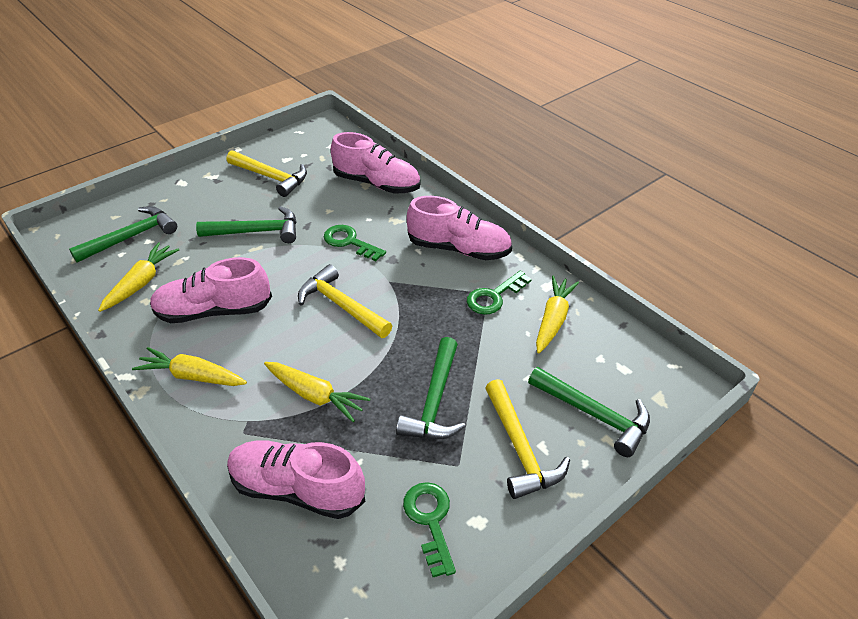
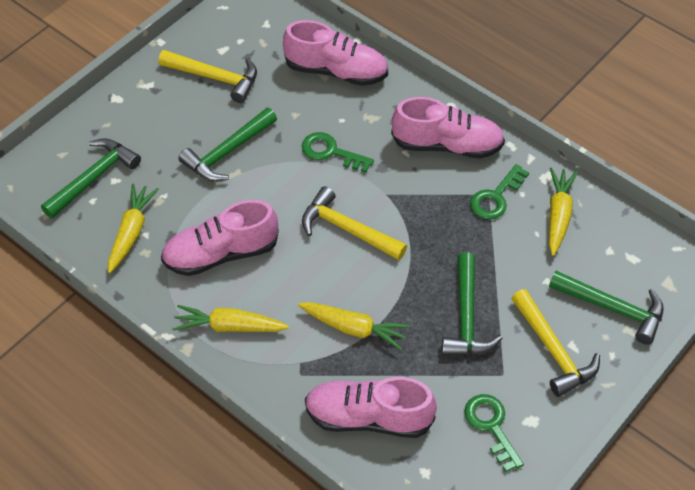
camera: 10 degrees left, 10 degrees up
green hammer [196,206,297,243] -> green hammer turned 150 degrees clockwise [178,108,277,182]

